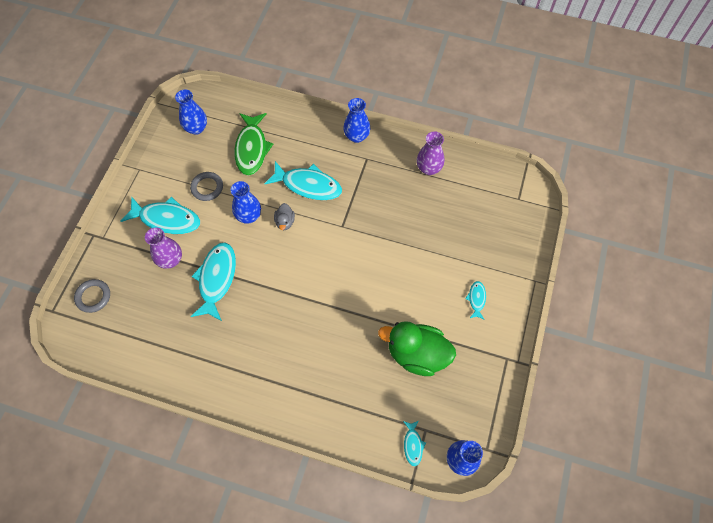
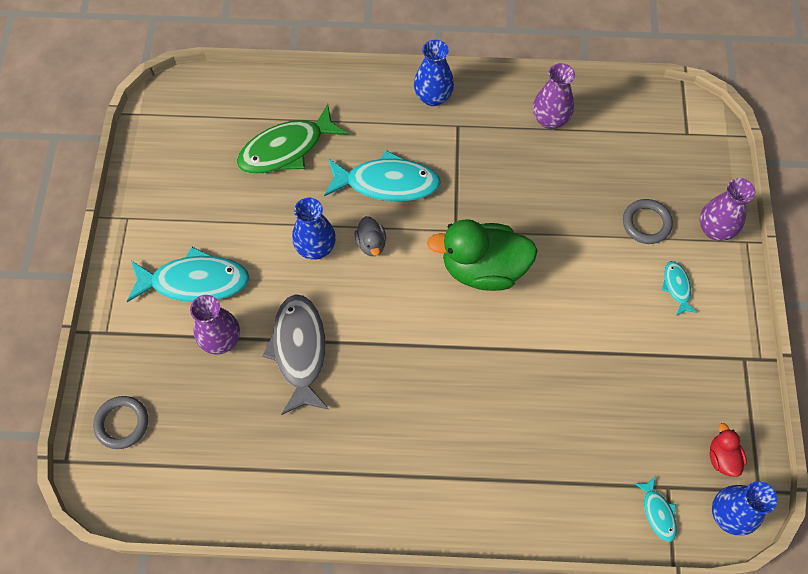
camera: 15 degrees left, 0 degrees up
blue vase [175,90,207,135] -> none
grey ring [190,172,223,201] -> grey ring moved to [623,199,673,244]
turquoise fish [191,243,236,321] -> grey fish [262,294,329,415]
green fish [234,113,273,176] -> green fish turned 75 degrees clockwise [237,104,348,174]
green duck [378,321,456,376] -> green duck moved to [427,219,538,291]
none -> purple vase [700,178,756,241]
none -> red duck [709,423,747,477]

